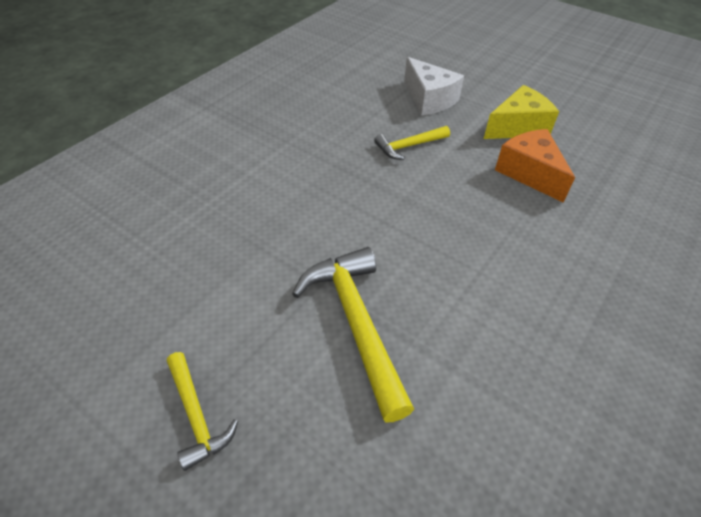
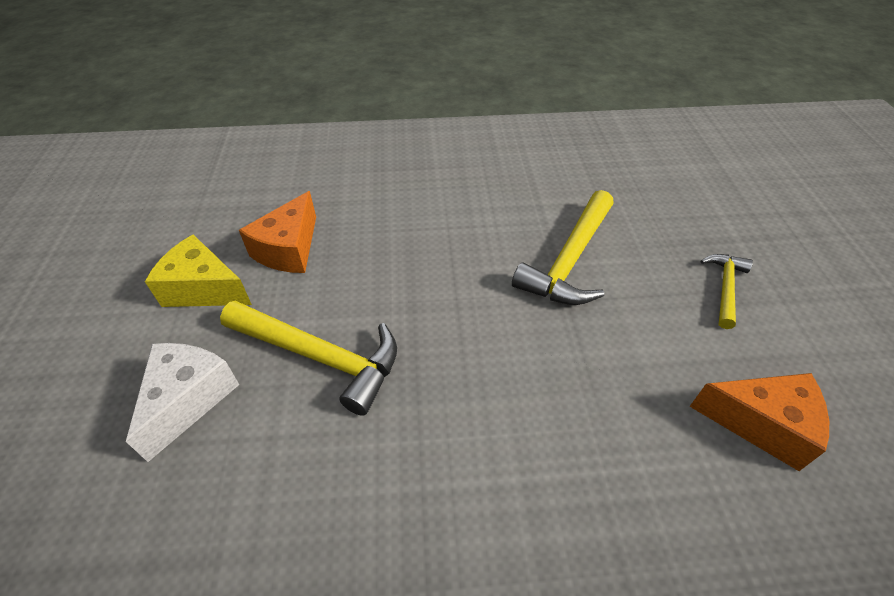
camera: 130 degrees left, 0 degrees up
yellow hammer [374,126,450,160] -> yellow hammer [220,301,397,416], size x1.78
none -> orange cheese [689,373,829,471]

